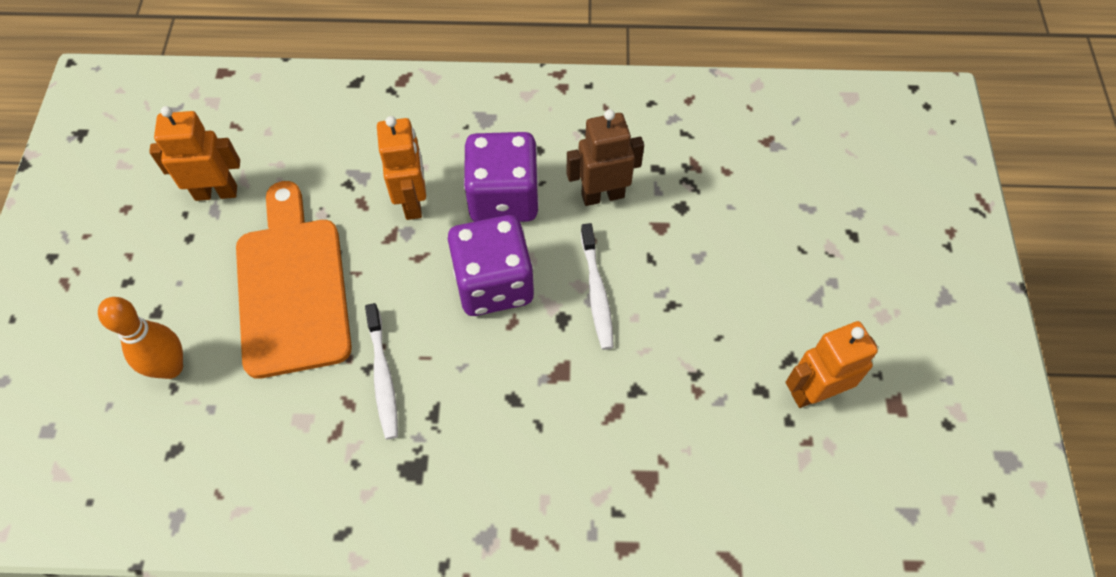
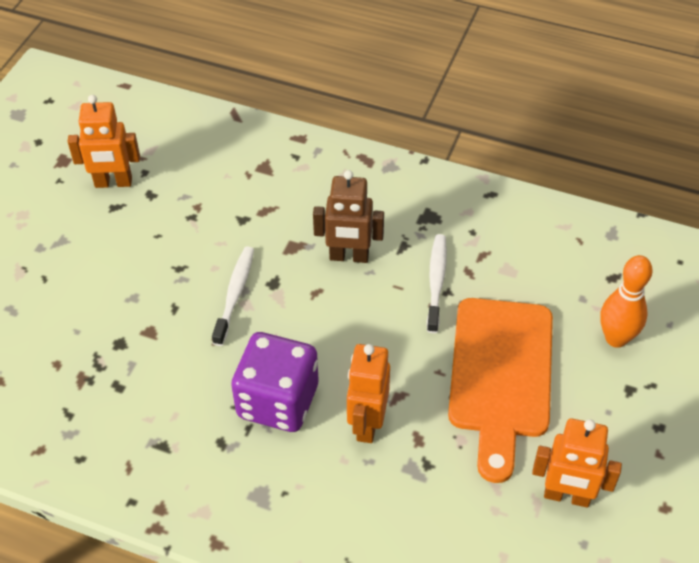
camera: 160 degrees left, 10 degrees down
purple dice [448,215,534,316] -> none
brown robot [566,109,644,206] -> brown robot moved to [313,170,384,263]

